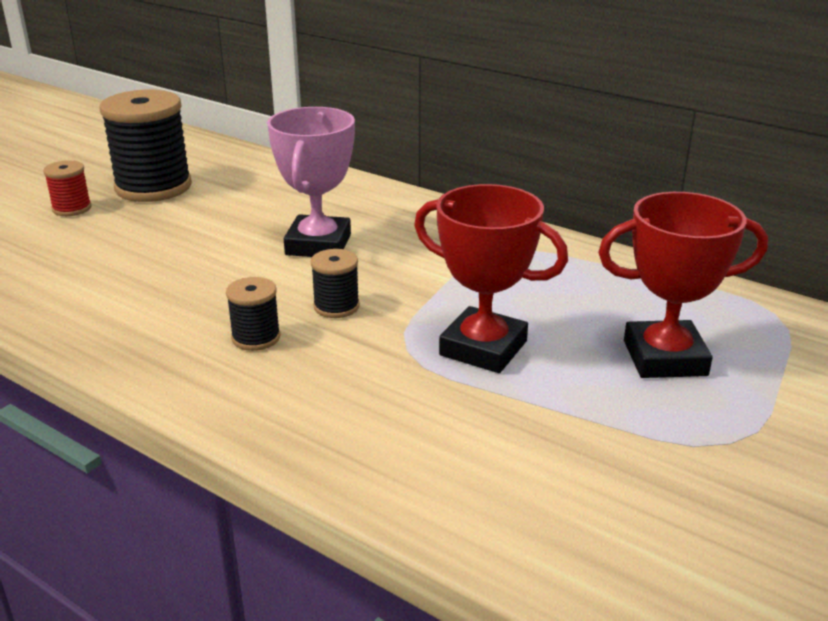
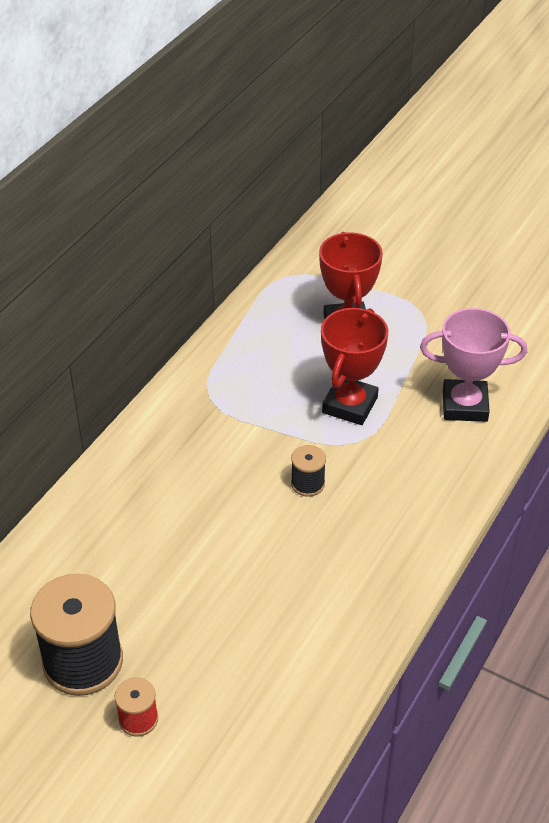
camera: 95 degrees left, 15 degrees up
black spool [226,277,281,351] -> none
pink trophy [267,107,355,257] -> pink trophy moved to [420,308,527,422]

